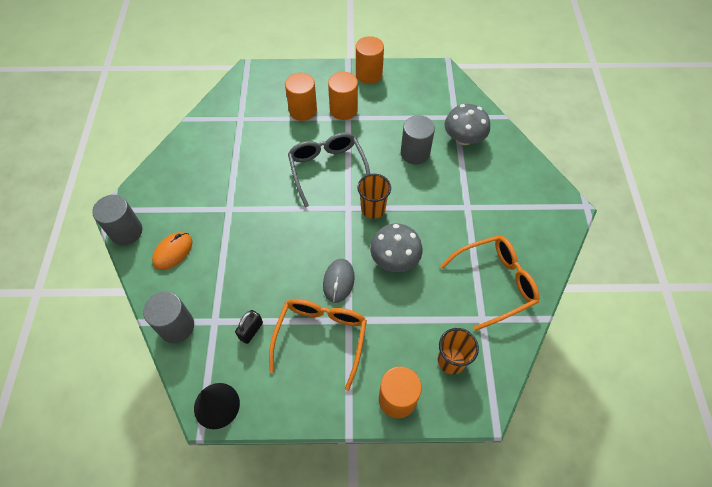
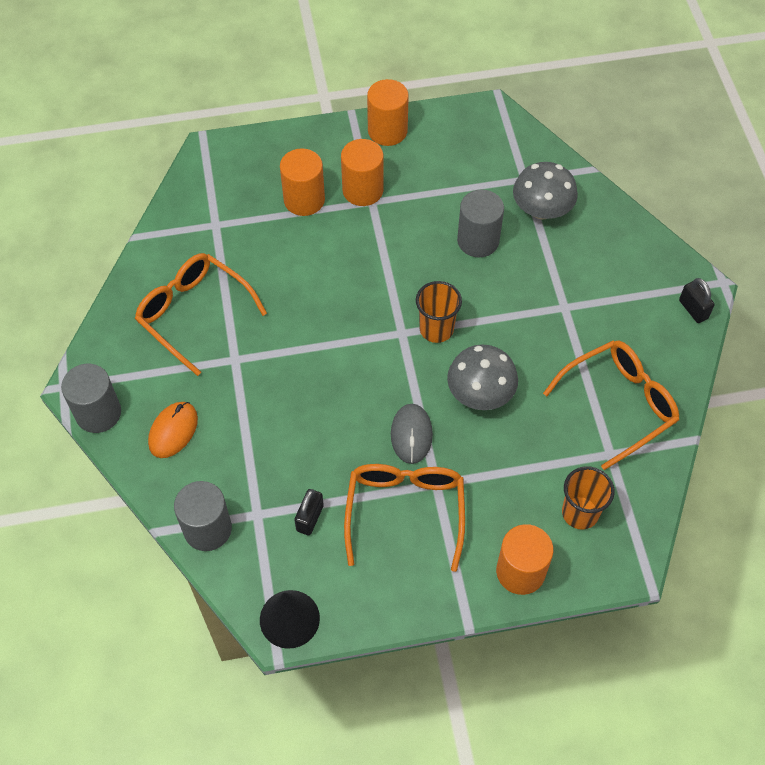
camera: 10 degrees left, 0 degrees up
grey glasses [288,133,370,208] -> none
none -> orange glasses [135,253,267,376]
none -> black padlock [679,278,715,323]

